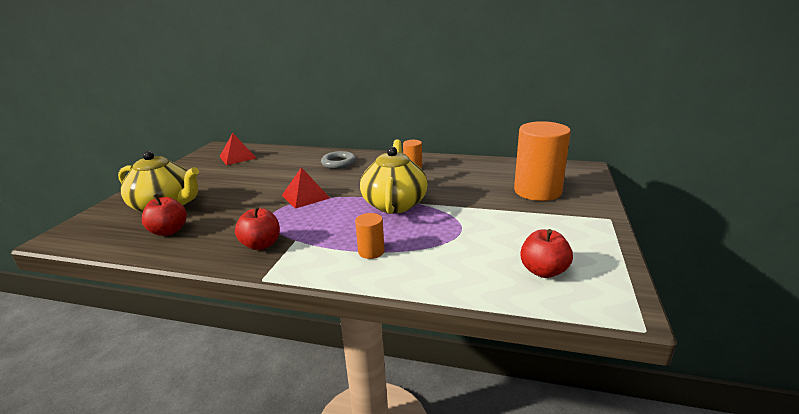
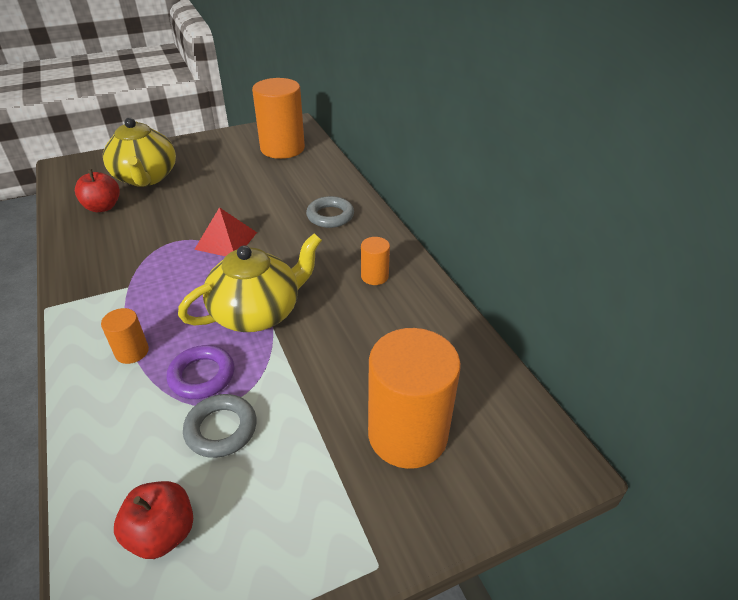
camera: 50 degrees right, 15 degrees up
red pyramid [219,133,257,165] -> orange cylinder [252,78,305,159]
red apple [235,206,280,250] -> none
none -> purple ring [166,345,234,399]
none -> grey ring [183,394,257,458]

